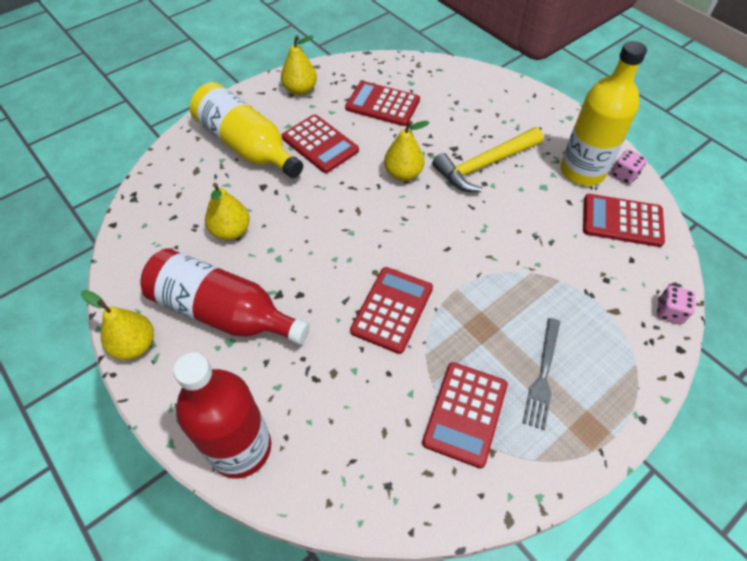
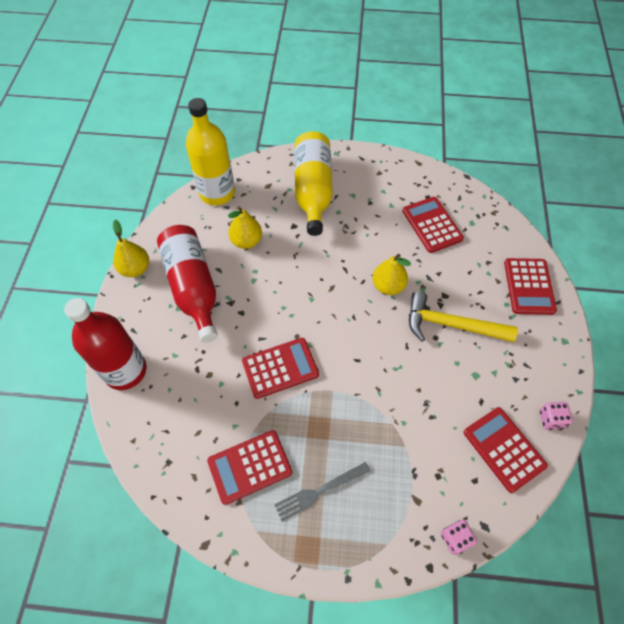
camera: 45 degrees right, 5 degrees up
yellow pear [281,36,317,95] -> none
red calculator [282,114,359,173] -> red calculator moved to [504,258,557,315]
yellow bottle [560,41,647,186] -> yellow bottle moved to [186,98,235,205]

